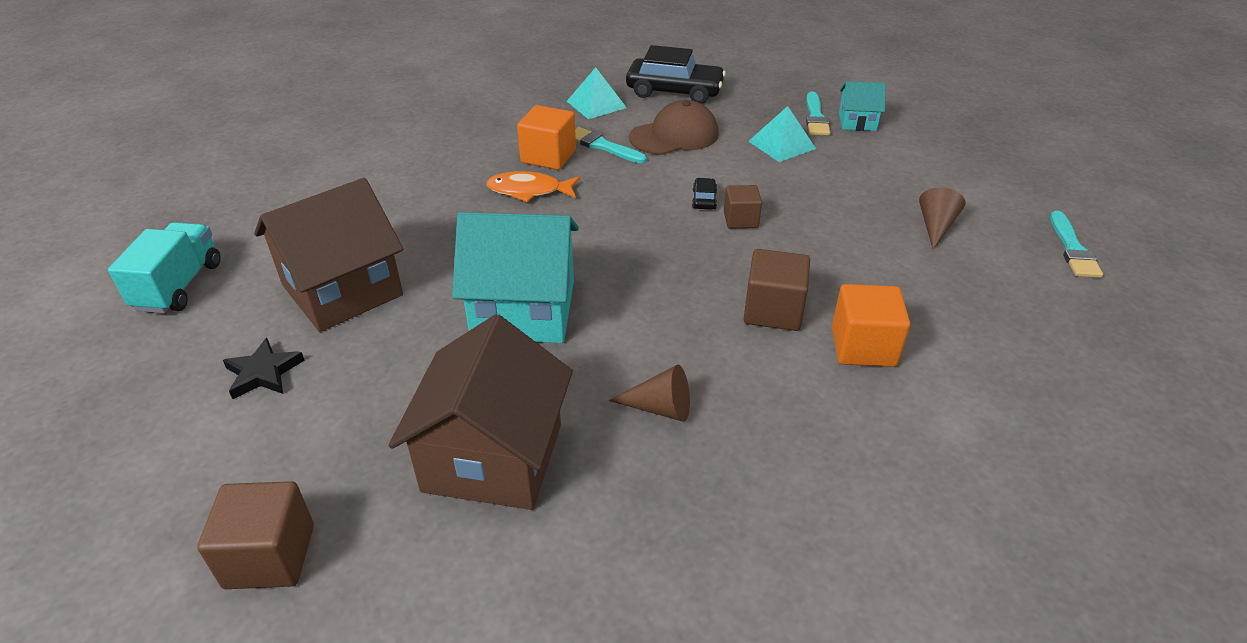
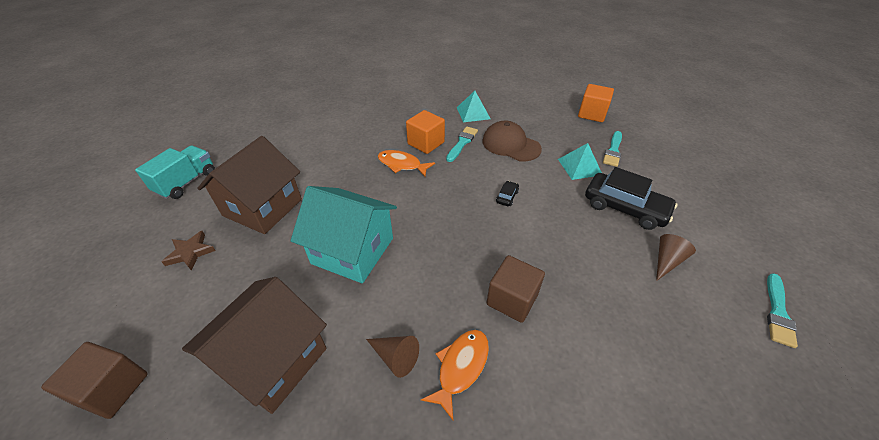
camera: 20 degrees right, 5 degrees up
black star [223,338,305,399] -> brown star [162,231,216,270]
brown house [254,178,404,332] -> brown house turned 45 degrees counterclockwise [197,136,302,234]
turquoise brush [575,127,647,163] -> turquoise brush turned 60 degrees clockwise [446,126,478,162]
black car [626,45,726,104] -> black car moved to [585,167,678,230]
brown cap [629,100,719,155] -> brown cap turned 135 degrees counterclockwise [482,121,542,162]
brown cube [724,185,762,229] -> none
orange cube [832,284,910,367] -> orange cube moved to [578,84,614,122]
turquoise house [839,81,886,131] -> none
none -> orange fish [421,330,489,420]

